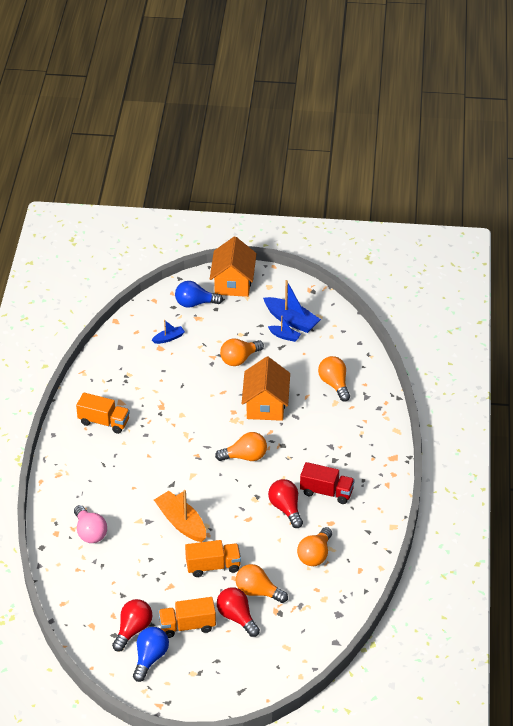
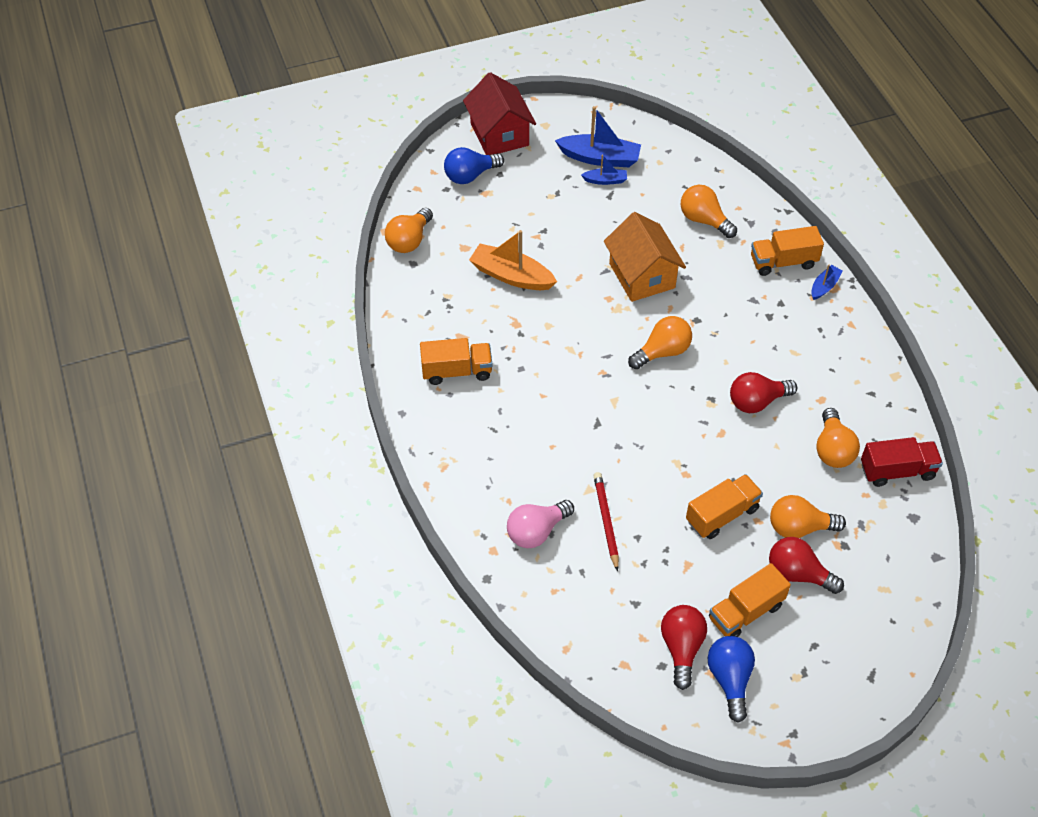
camera: 25 degrees left, 10 degrees up
pink light bulb [74,505,107,543] -> pink light bulb turned 105 degrees clockwise [507,500,574,548]
blue boat [152,320,185,344] -> blue boat moved to [811,264,843,300]
orange boat [154,490,206,542] -> orange boat moved to [469,230,557,290]
orange house [210,236,257,297] -> red house [463,72,536,155]
orange light bulb [220,339,264,366] -> orange light bulb moved to [385,208,433,253]
red light bulb [268,479,303,528] -> red light bulb turned 60 degrees counterclockwise [730,372,797,413]
red truck [300,462,355,504] -> red truck moved to [861,437,943,487]
none -> red pencil [594,472,619,572]
none -> orange truck [751,226,824,276]

